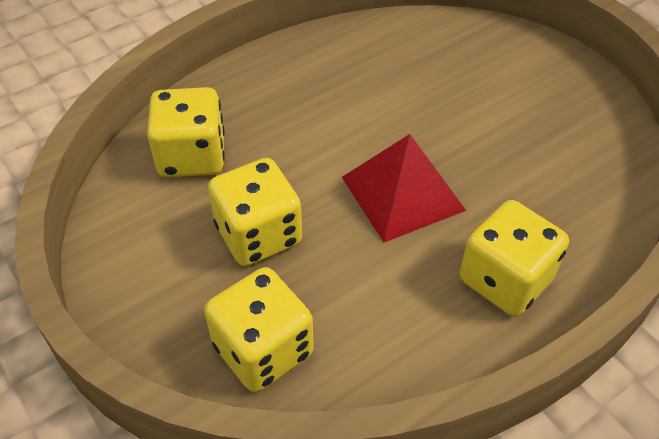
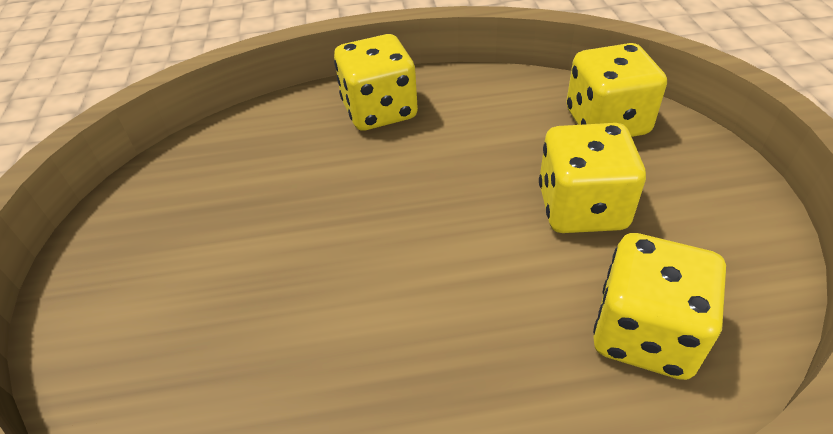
camera: 150 degrees left, 5 degrees down
red pyramid [342,134,466,242] -> none

